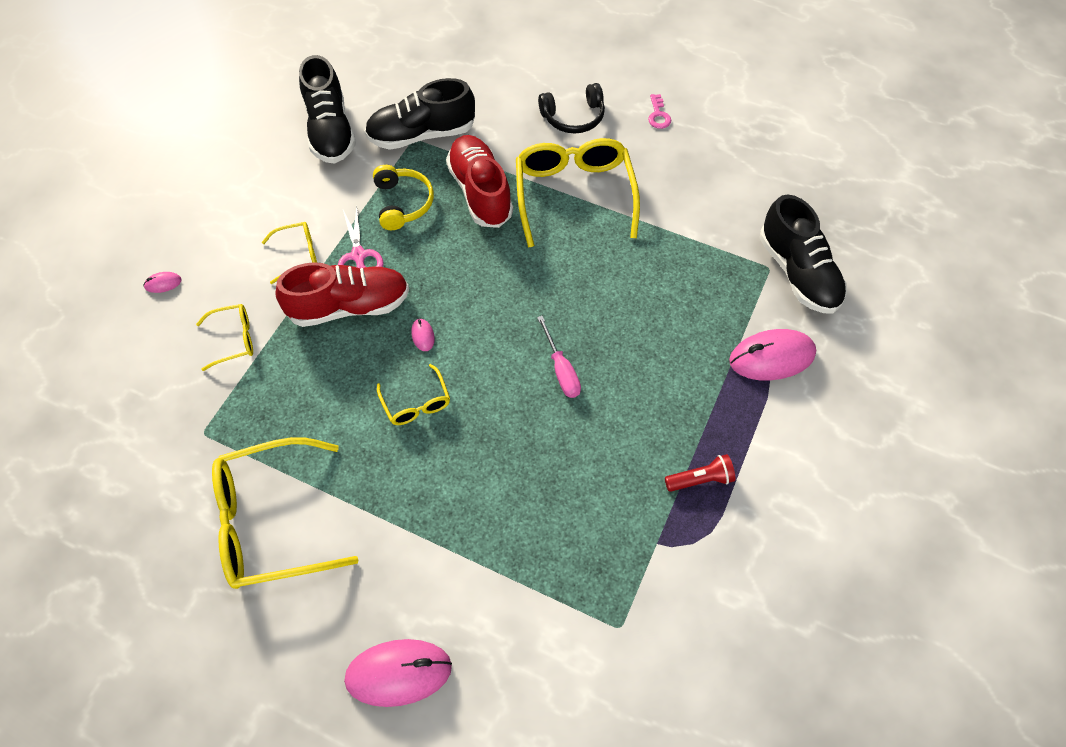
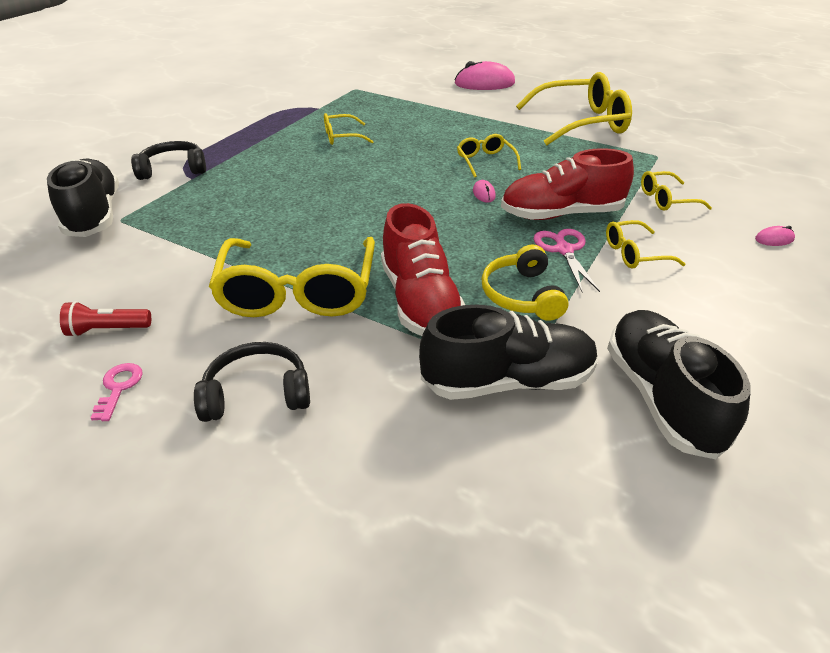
camera: 175 degrees left, 20 degrees down
pink screwdriver [537,316,581,398] -> none
red flashlight [665,454,736,492] -> red flashlight moved to [60,301,151,337]
pink mouse [729,329,816,381] -> black headphones [131,141,206,180]
none -> yellow glasses [324,113,374,145]

